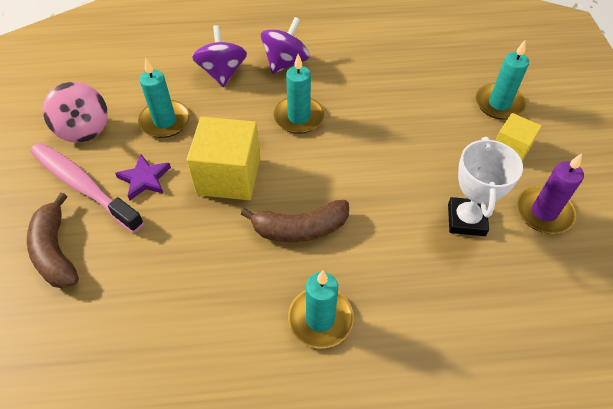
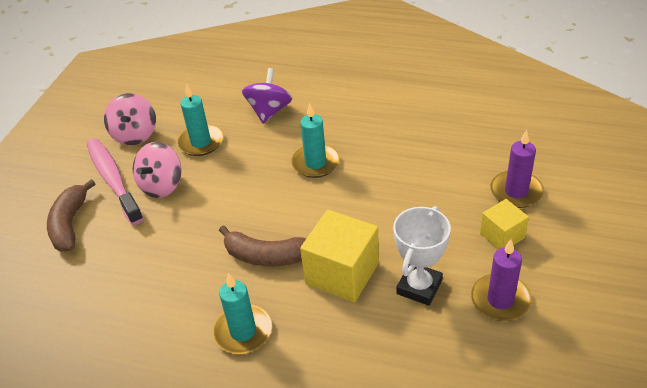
camera: 25 degrees right, 10 degrees down
purple star [115,154,171,200] -> pink spinning top [133,142,182,198]
yellow cube [187,117,260,200] -> yellow cube moved to [300,210,379,303]
purple spinning top [261,17,310,74] -> none
turquoise candle [476,40,529,120] -> purple candle [491,130,544,208]

